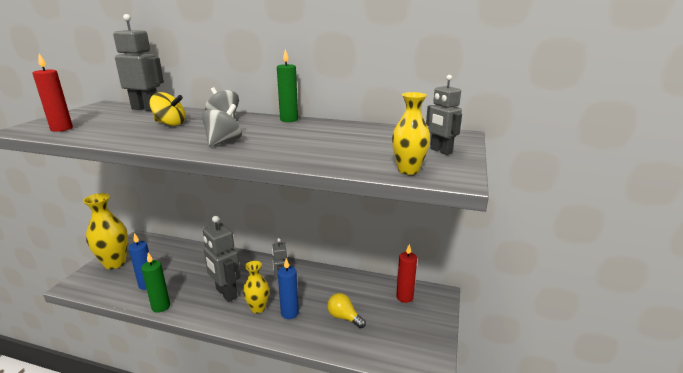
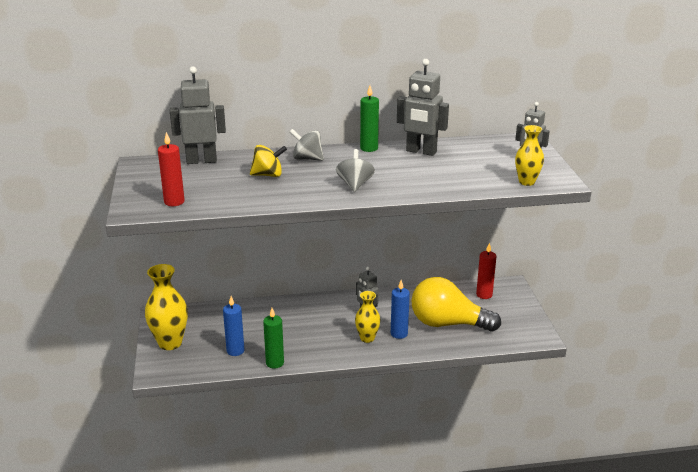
camera: 25 degrees left, 5 degrees up
grey robot [203,216,241,302] -> grey robot moved to [397,59,449,156]
yellow light bulb [327,293,366,328] -> yellow light bulb [411,277,501,332], size x2.17

